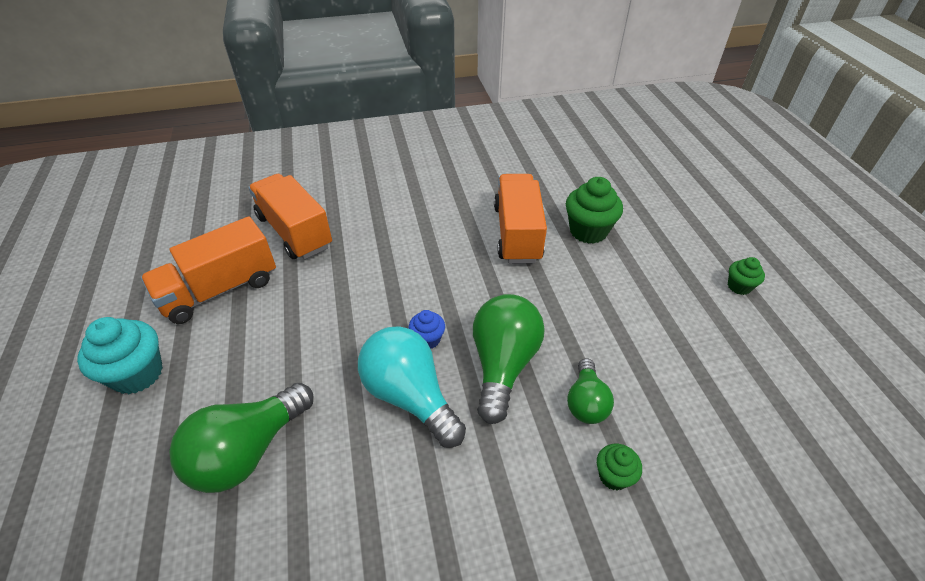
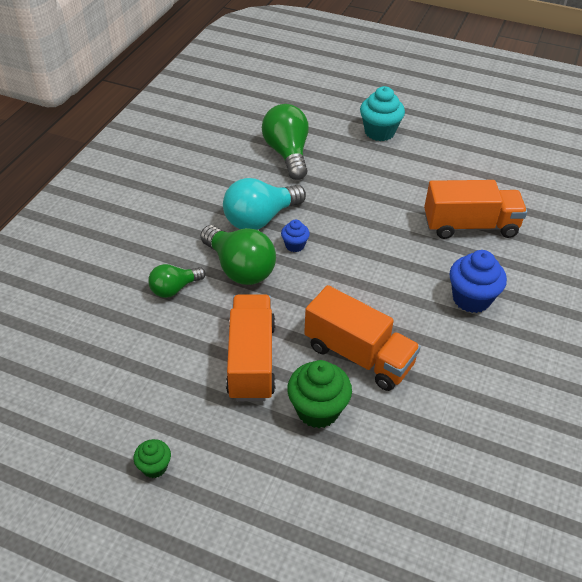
camera: 125 degrees right, 0 degrees up
orange truck [141,217,276,324] -> orange truck moved to [226,294,276,401]
turquoise light bulb [358,326,466,447] -> turquoise light bulb turned 150 degrees clockwise [223,178,306,230]
green light bulb [567,358,614,424] -> green light bulb turned 75 degrees counterclockwise [148,264,206,298]
green cupcake [597,444,642,491] -> none
none -> blue cupcake [449,250,507,313]

